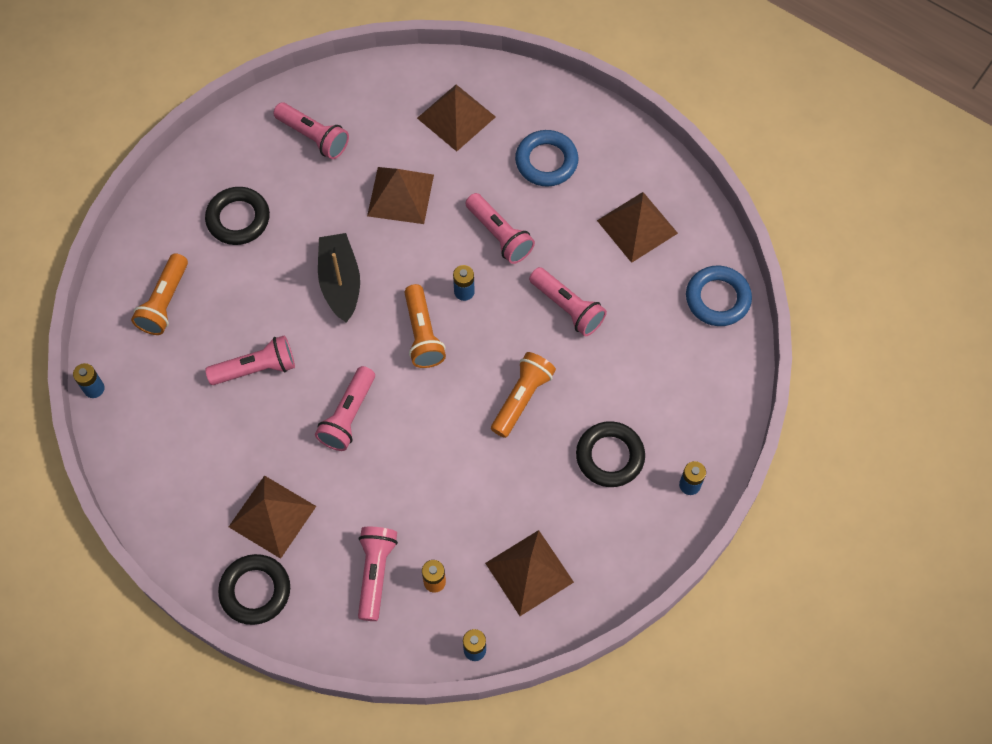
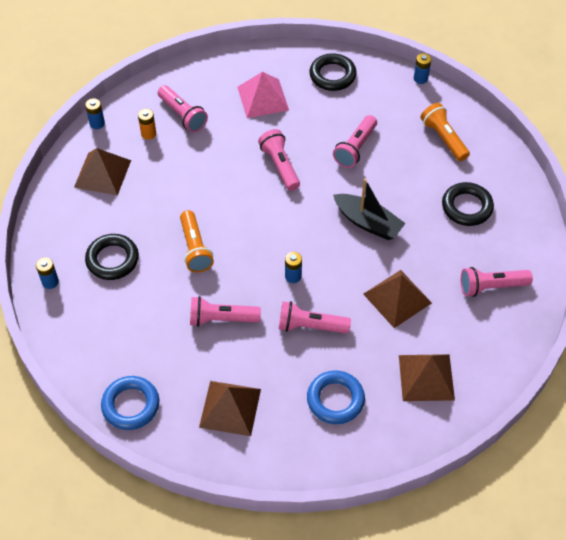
camera: 135 degrees right, 10 degrees down
black ring [218,554,290,625] -> black ring moved to [309,53,357,91]
brown pyramid [229,475,316,559] -> pink pyramid [237,72,289,118]
orange flashlight [404,284,446,368] -> none

